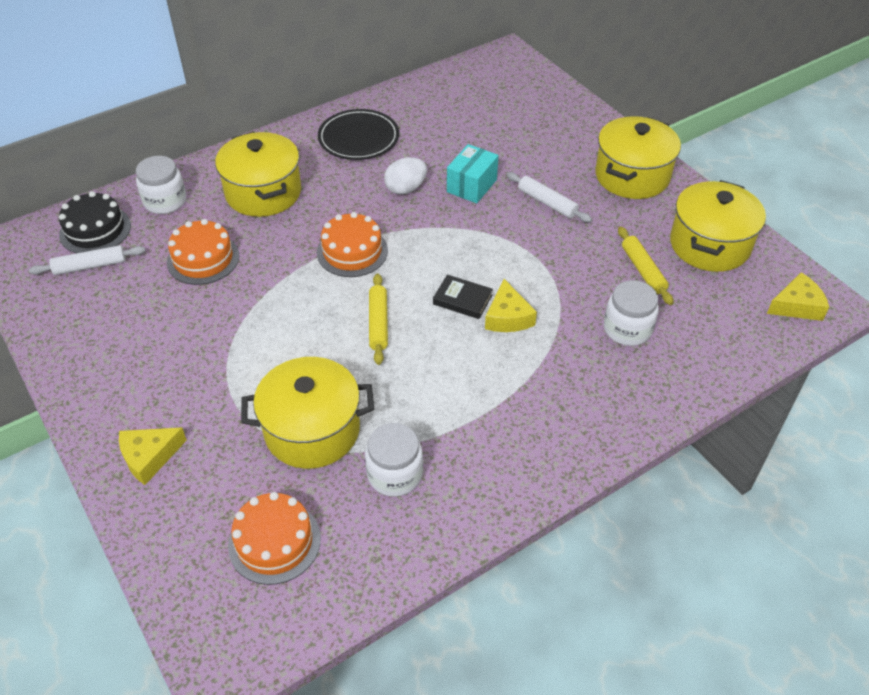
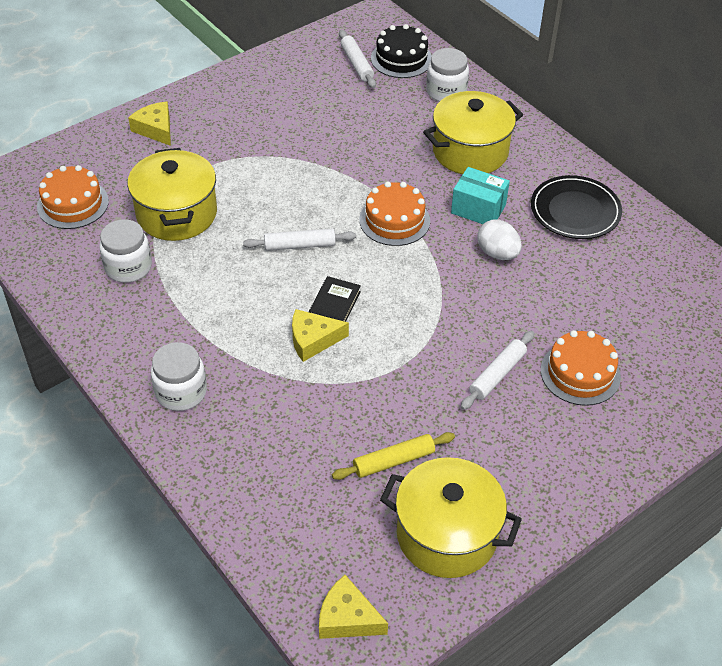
camera: 85 degrees right, 0 degrees up
orange cake [167,219,239,285] -> orange cake moved to [541,330,621,406]
yellow rolling pin [369,274,388,365] -> white rolling pin [243,229,356,251]
turquoise box [447,144,499,203] -> turquoise box moved to [451,167,510,224]
yellow pot [595,116,681,199] -> none
white jar [604,280,659,346] -> white jar moved to [151,342,207,411]
yellow cheese [767,272,829,321] -> yellow cheese turned 135 degrees clockwise [319,575,388,639]

